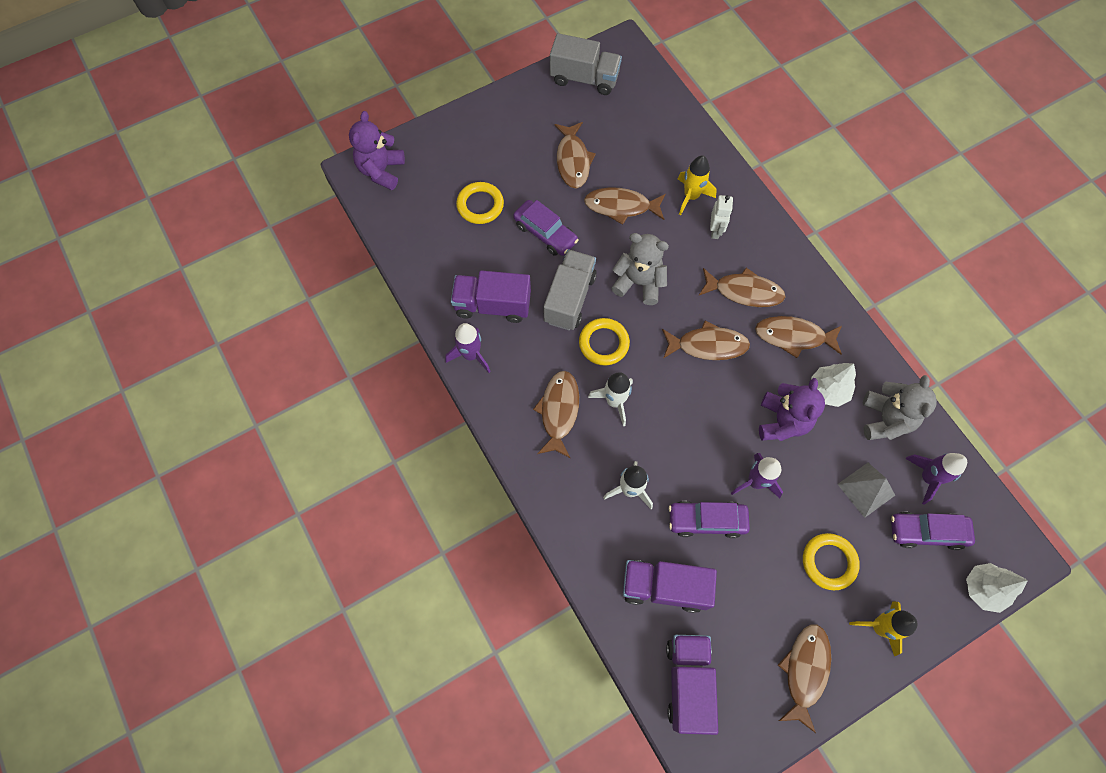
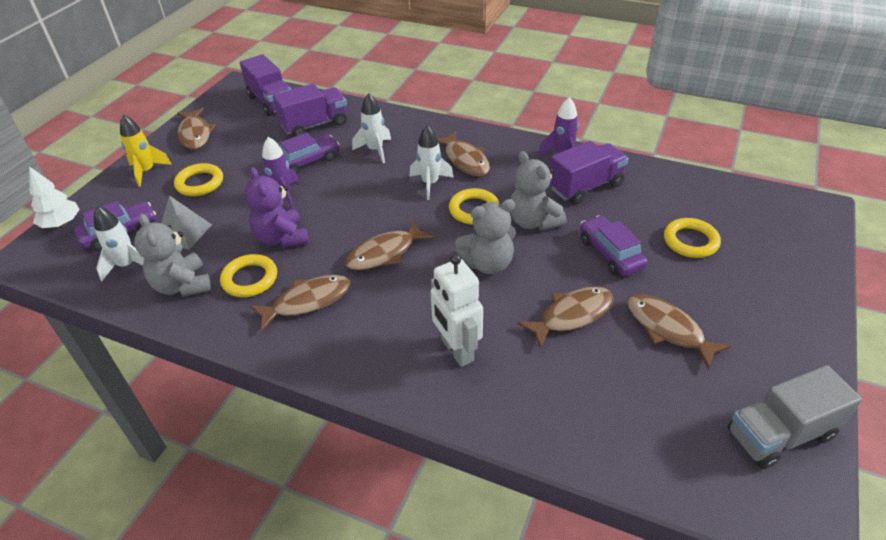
camera: 145 degrees right, 25 degrees down
purple teddy bear [349,111,405,190] -> none
purple car [513,200,579,256] -> purple car turned 60 degrees clockwise [580,215,648,276]
grey truck [543,249,597,330] -> grey teddy bear [510,151,566,230]
yellow rocket [678,155,717,215] -> none
brown fish [699,268,786,307] -> none
white robot [710,195,733,239] -> white robot [431,254,483,367], size x1.65
white tree [811,363,856,407] -> yellow ring [220,254,277,297]
purple rocket [905,453,967,505] -> white rocket [94,206,145,281]

